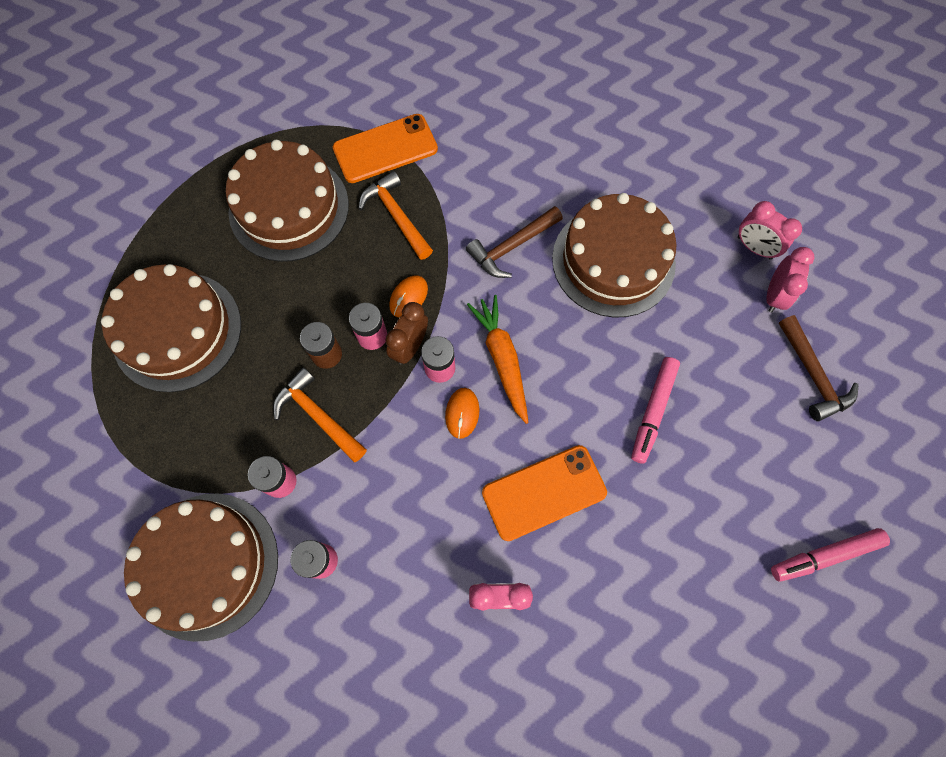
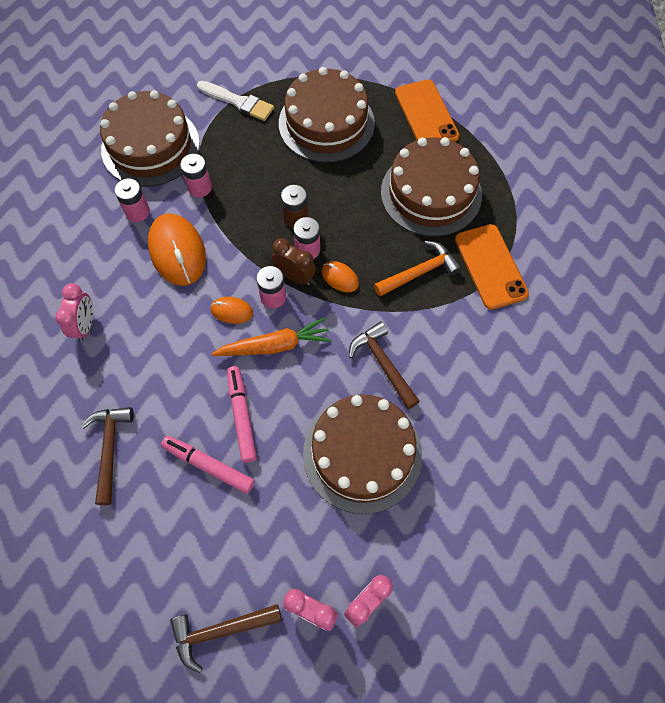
camera: 95 degrees right, 5 degrees down
orange hammer [273,367,367,462] -> none
orange phone [482,445,607,541] -> orange phone moved to [395,79,460,142]
pink marker [771,528,890,582] -> pink marker moved to [227,366,257,463]
none -> brown hammer [81,407,134,505]
none -> orange mouse [148,213,206,286]
none -> white brush [197,81,274,121]

